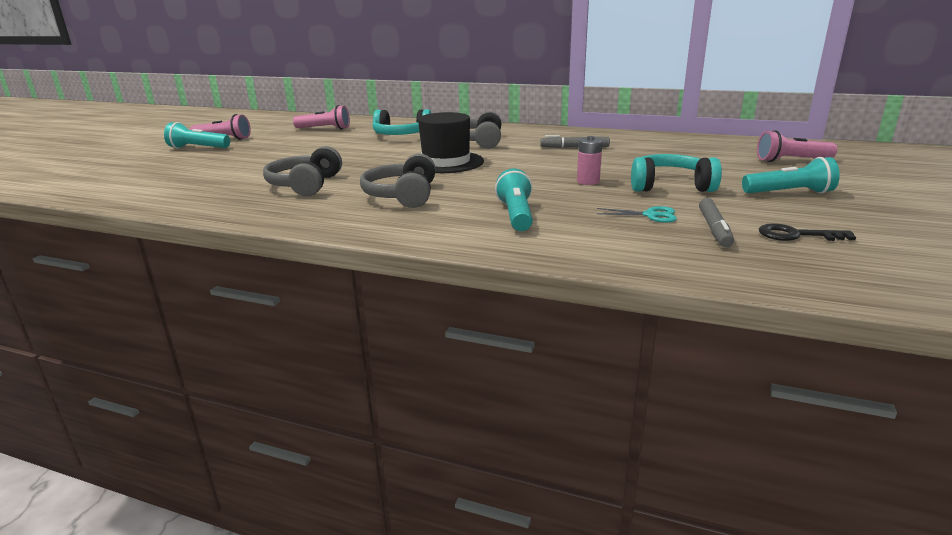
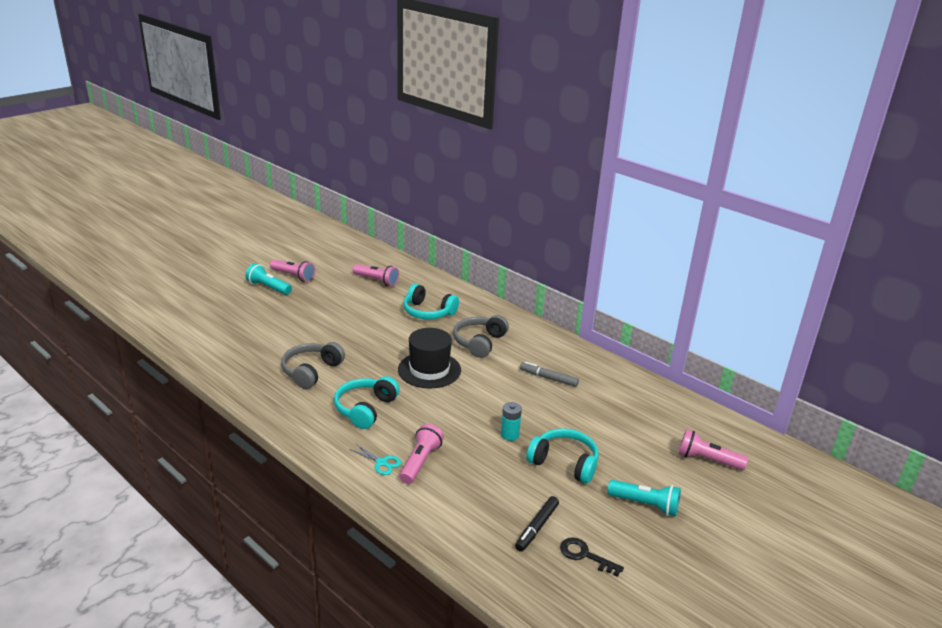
camera: 20 degrees right, 5 degrees up
grey headphones [360,153,436,208] -> turquoise headphones [334,376,400,429]
turquoise flashlight [495,168,533,231] -> pink flashlight [400,424,444,484]
pink battery [577,136,603,185] -> turquoise battery [501,402,522,441]
turquoise scissors [597,206,677,223] -> turquoise scissors moved to [349,443,401,475]
grey marker [699,198,734,247] -> black marker [515,496,559,552]

